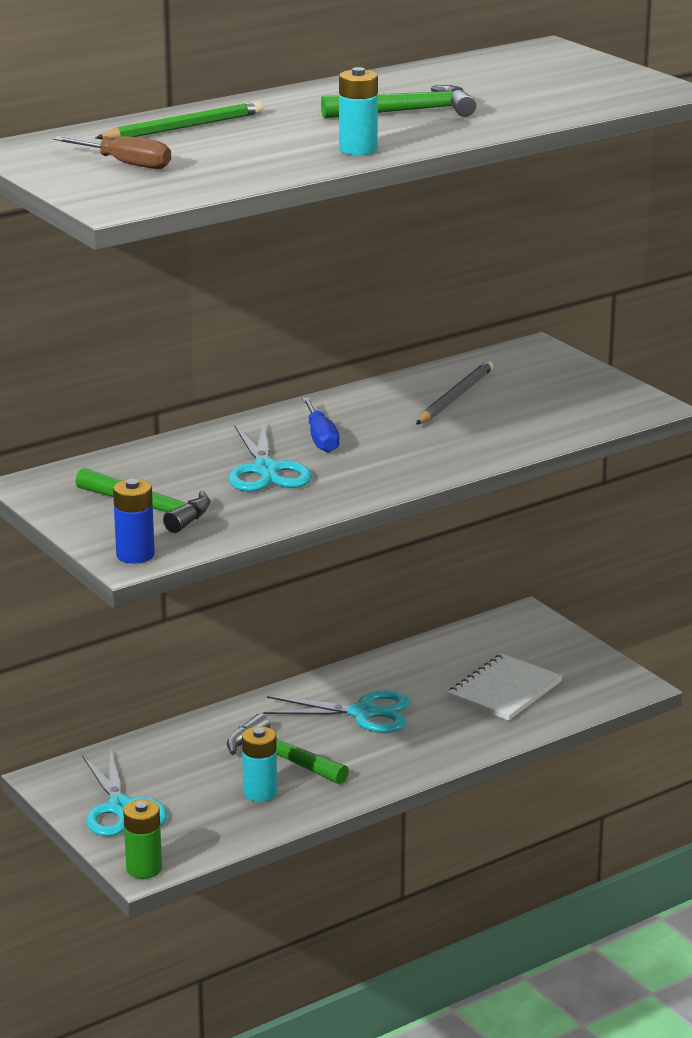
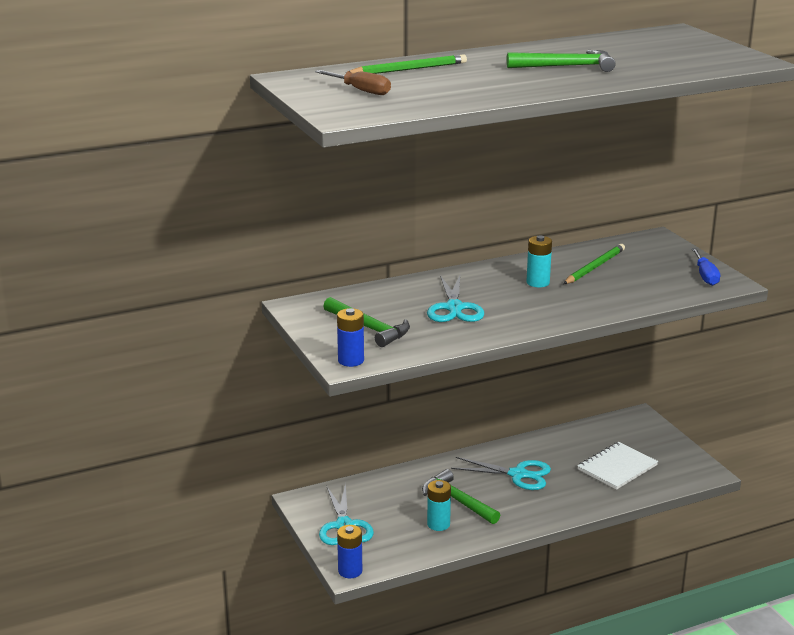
camera: 10 degrees right, 0 degrees up
green battery [123,800,162,879] -> blue battery [337,525,362,578]
blue screwdriver [302,397,339,453] -> blue screwdriver moved to [692,248,720,286]
turquoise battery [339,67,378,155] -> turquoise battery moved to [526,235,552,287]
grey pencil [416,361,494,425] -> green pencil [563,244,625,284]

